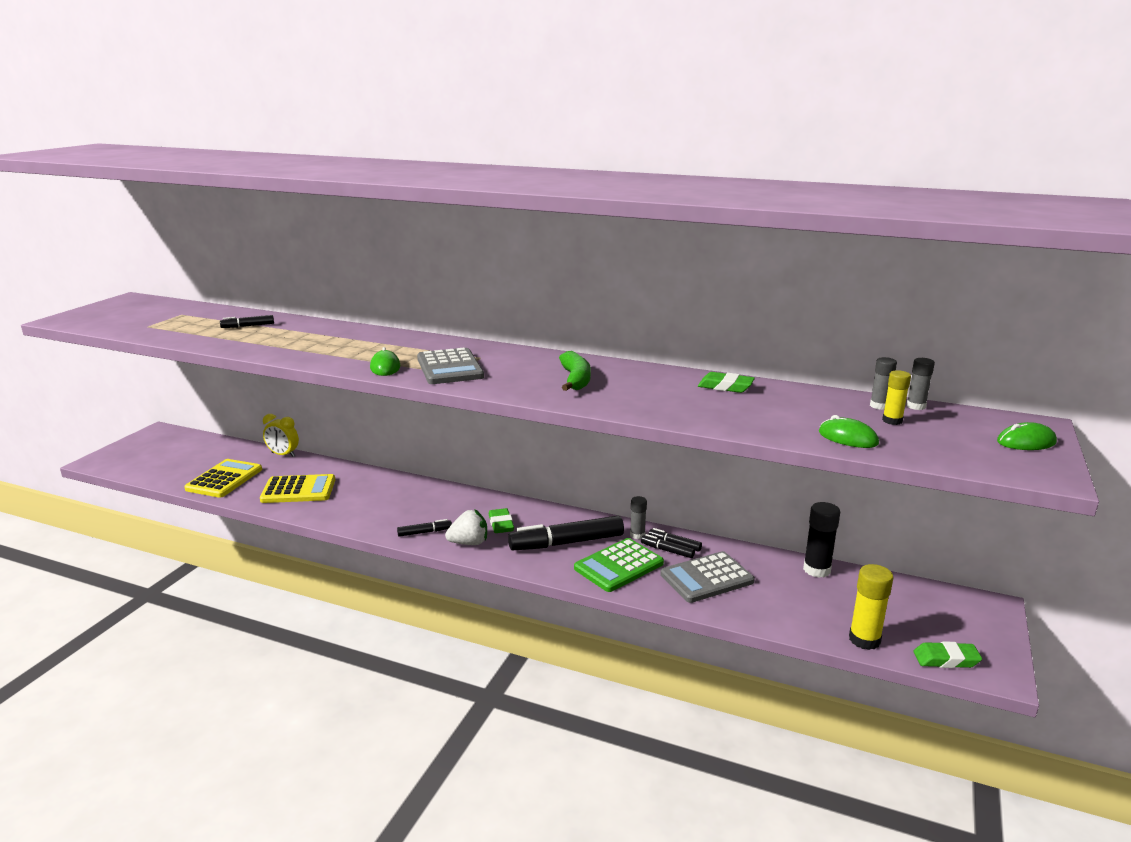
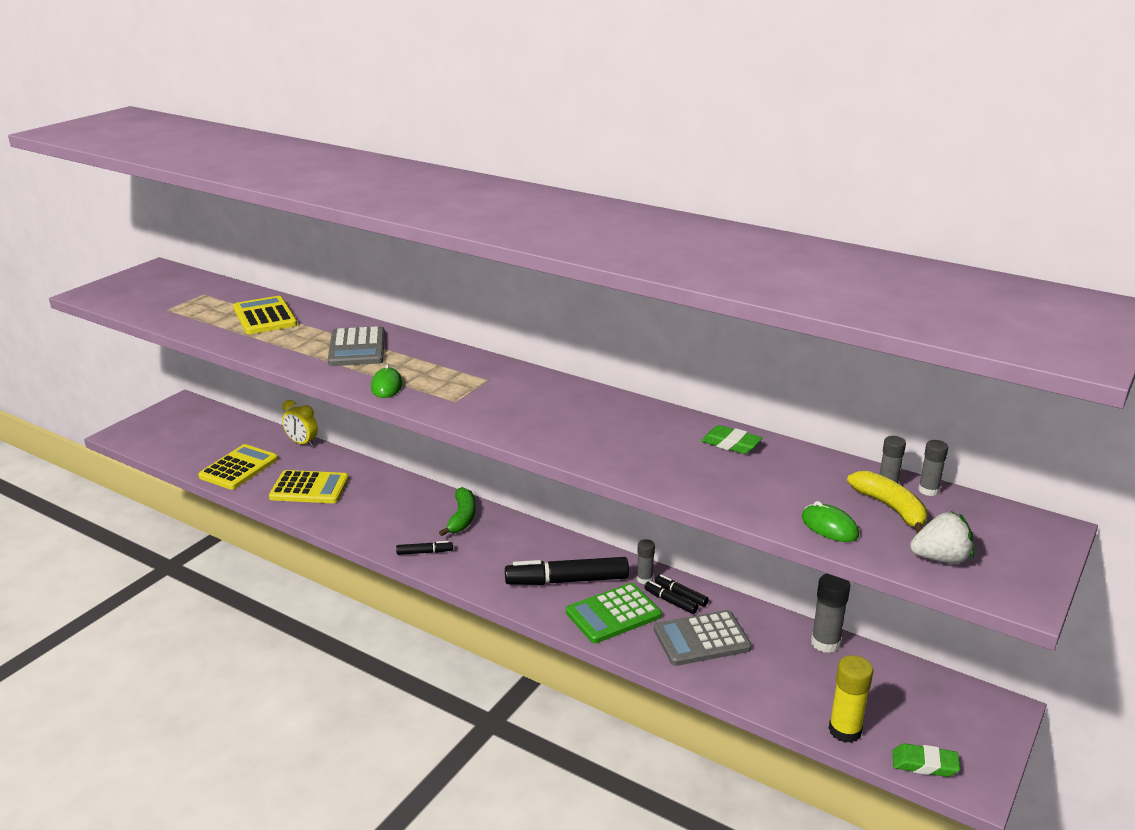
camera: 10 degrees right, 5 degrees up
black marker [220,315,274,328] -> yellow calculator [233,296,297,334]
grey calculator [417,348,484,384] -> grey calculator moved to [328,326,385,366]
white strawberry [445,510,487,545] -> white strawberry moved to [910,511,974,564]
green eraser [489,508,514,533] -> none
green banana [559,351,591,391] -> green banana moved to [439,487,476,536]
black glue stick [803,502,840,578] -> grey glue stick [811,573,850,653]
yellow glue stick [882,370,911,425] -> yellow banana [847,471,927,534]
green mouse [997,422,1057,450] -> none

